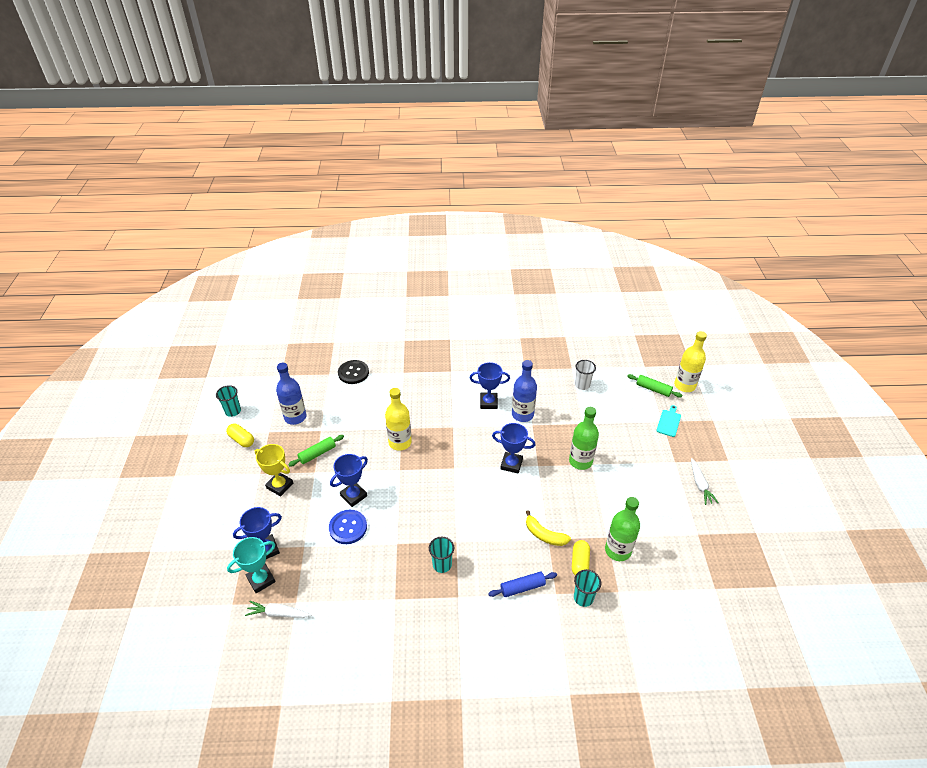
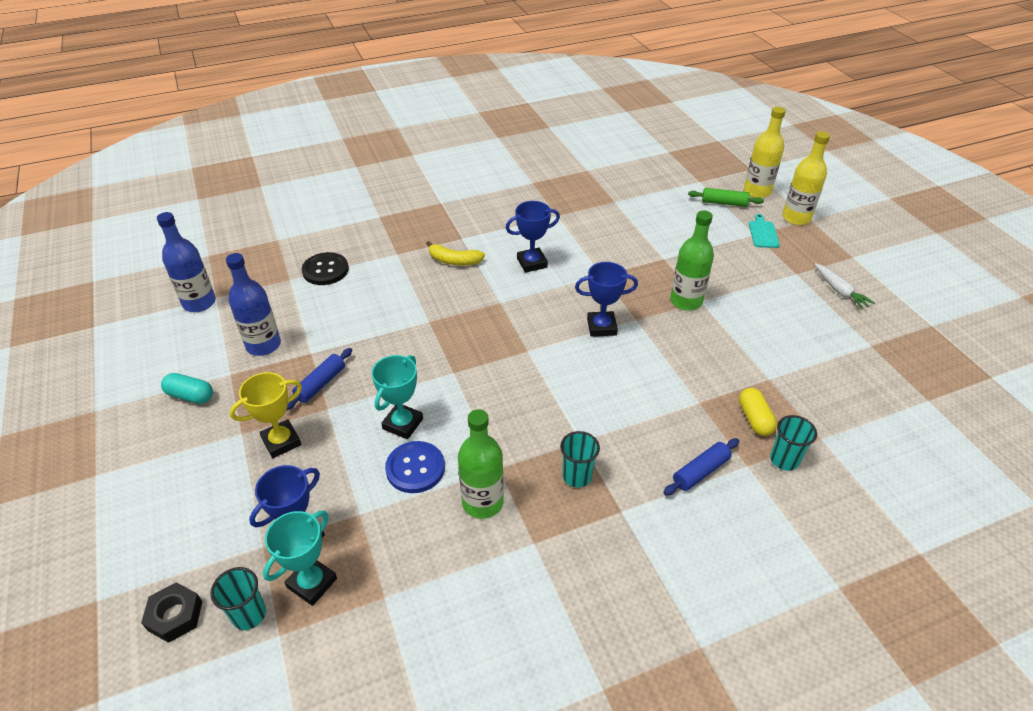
camera: 20 degrees left, 0 degrees up
turquoise cup [216,385,241,417] -> turquoise cup moved to [210,567,266,630]
yellow capsule [226,424,254,447] -> turquoise capsule [161,373,213,404]
white carrot [245,601,311,618] -> none
yellow trophy [255,444,293,496] -> yellow trophy turned 45 degrees counterclockwise [230,372,302,458]
green rolling pin [288,435,344,467] -> blue rolling pin [287,348,352,410]
blue trophy [330,454,368,507] -> turquoise trophy [371,355,423,439]
yellow bottle [385,388,412,451] -> yellow bottle moved to [782,131,830,225]
blue bottle [512,360,537,422] -> blue bottle moved to [157,212,216,312]
yellow banana [526,510,571,546] -> yellow banana moved to [426,241,485,266]
white cup [575,360,596,390] -> none
green bottle [605,497,640,561] -> green bottle moved to [458,409,504,519]
none -> black nut [141,582,202,643]

